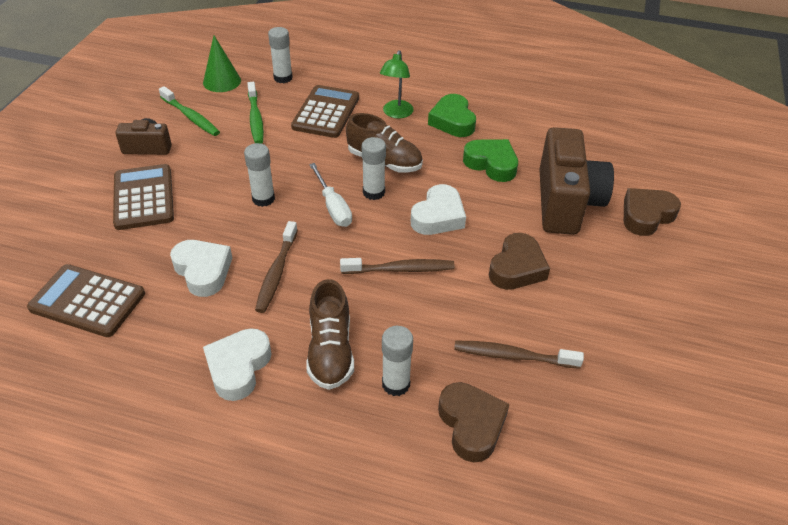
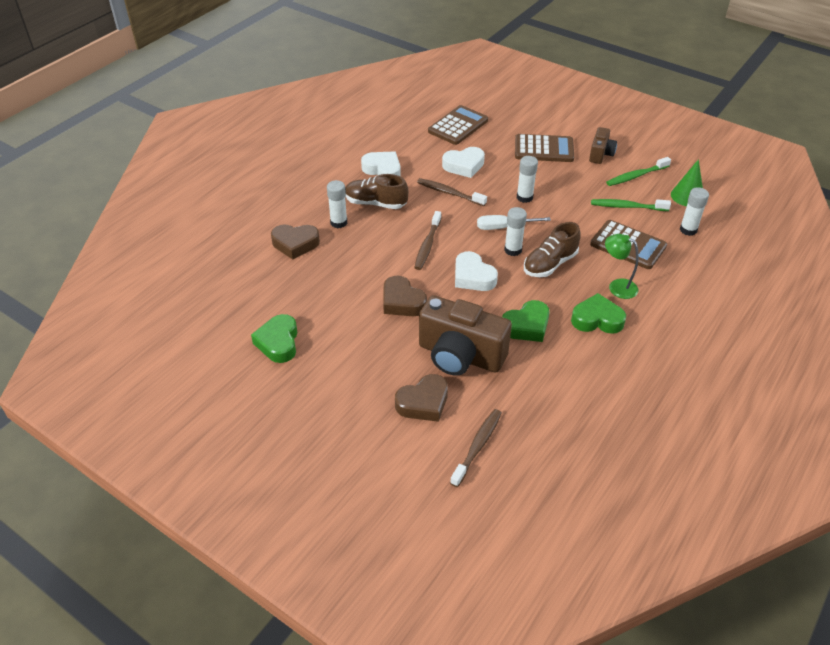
camera: 110 degrees right, 0 degrees up
brown toothbrush [454,341,584,369] -> brown toothbrush moved to [450,409,502,487]
brown heart [624,188,681,236] -> brown heart turned 75 degrees clockwise [395,374,448,422]
none -> green heart [251,314,298,363]

